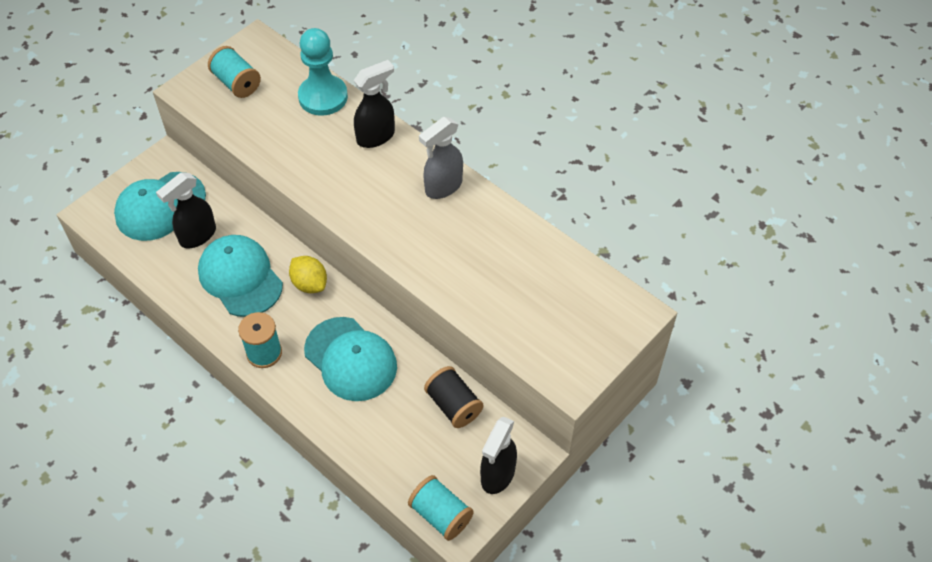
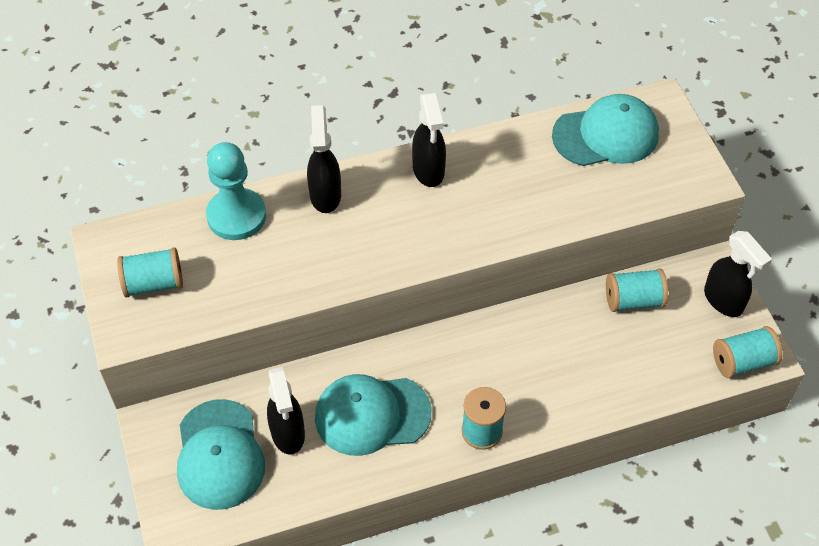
camera: 60 degrees left, 0 degrees up
yellow lemon [289,256,327,293] -> none
turquoise cap [304,317,397,401] -> turquoise cap moved to [552,94,659,166]
grey spray bottle [419,117,463,199] -> black spray bottle [412,93,446,187]
black spool [424,366,483,428] -> turquoise spool [606,269,668,312]

